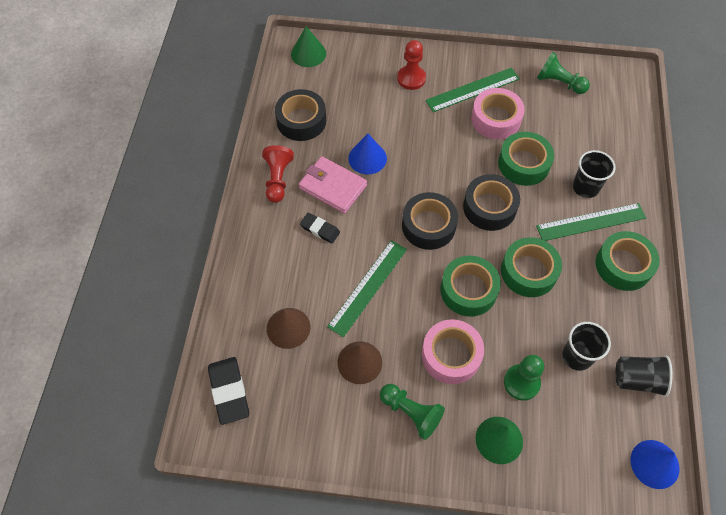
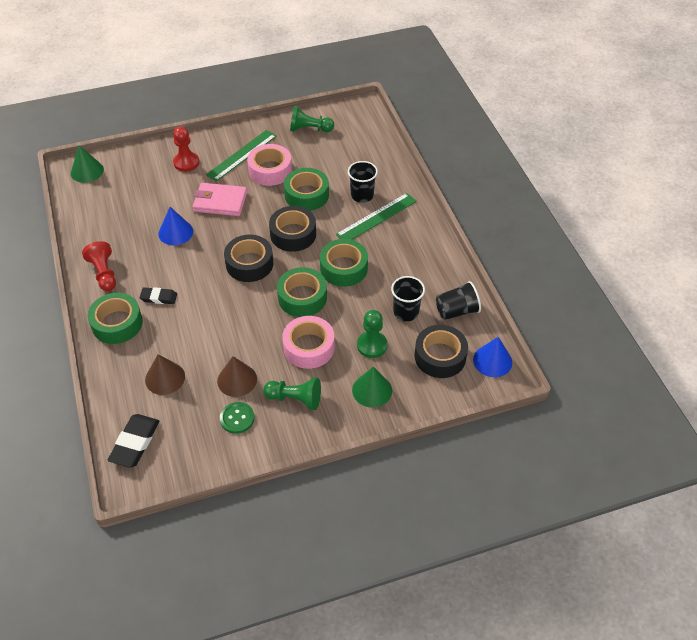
camera: 25 degrees left, 10 degrees down
black eraser [208,357,249,425] -> black eraser turned 60 degrees clockwise [108,414,159,468]
black tape [275,89,326,141] -> black tape moved to [415,325,468,378]
pink wallet [298,156,367,214] -> pink wallet moved to [193,183,247,216]
green ruler [327,240,407,337] -> none
green tape [595,231,660,291] -> green tape moved to [88,293,143,344]
none -> green button [220,402,254,434]

